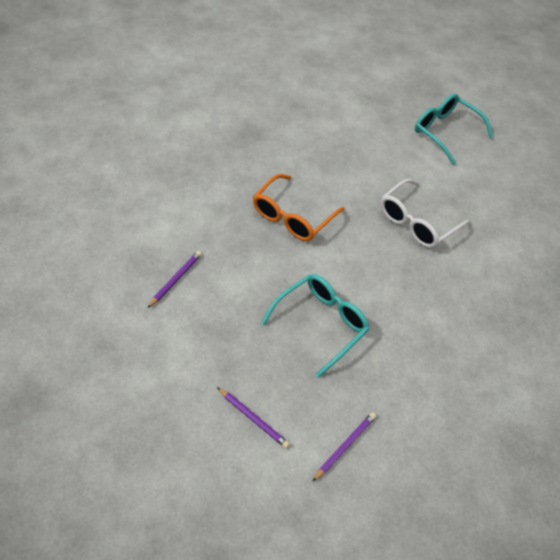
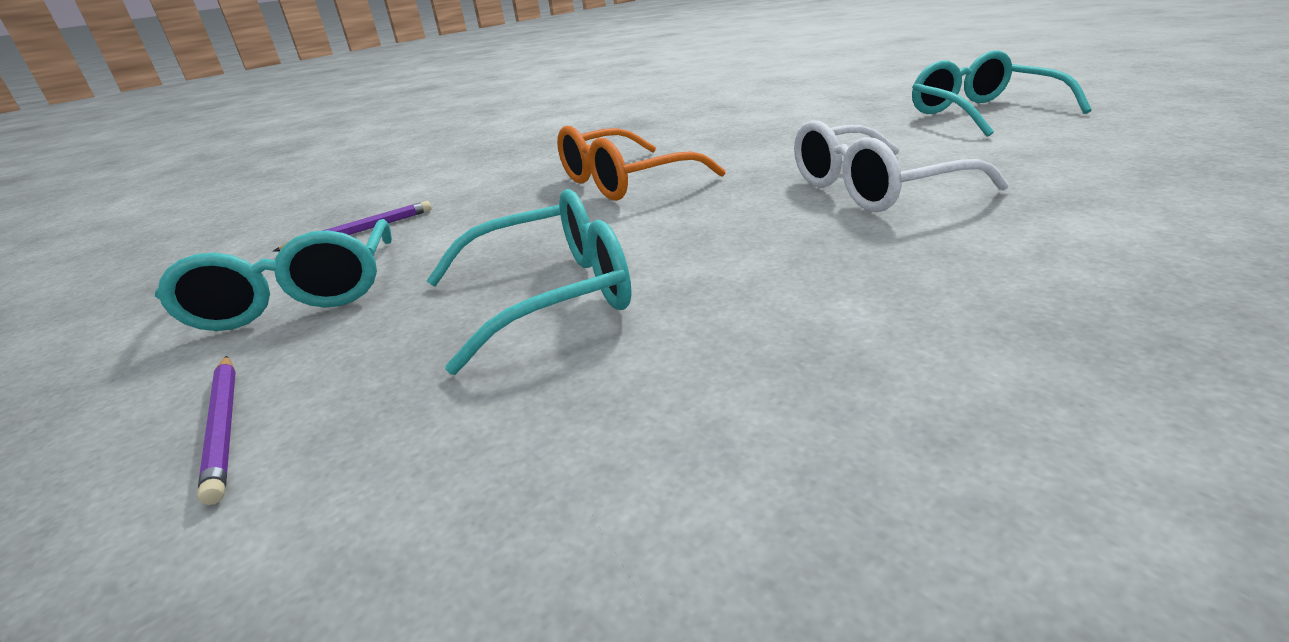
camera: 30 degrees right, 25 degrees down
purple pencil [312,412,376,482] -> none
none -> turquoise glasses [155,219,392,331]

